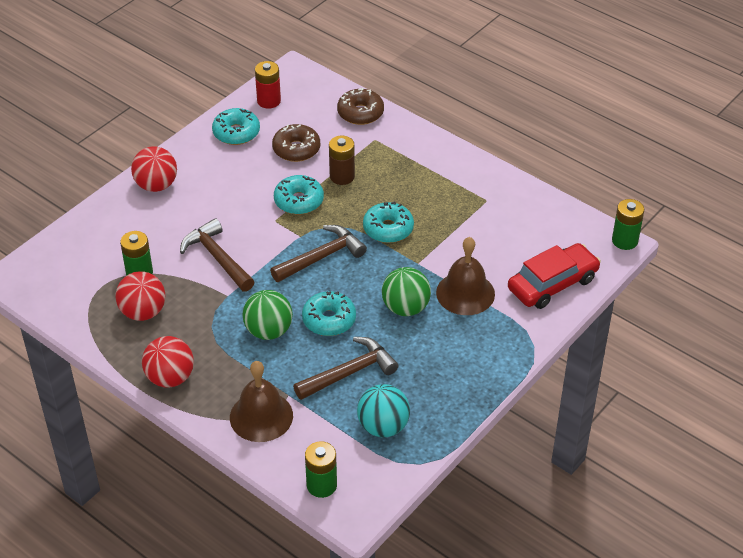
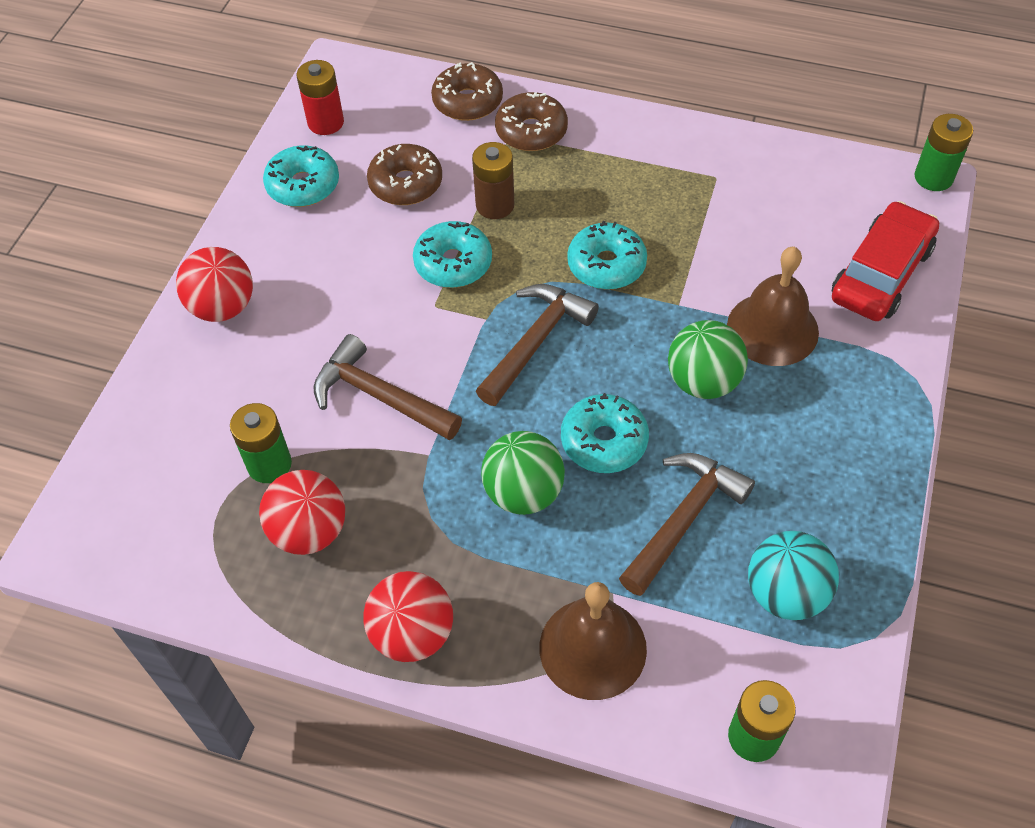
camera: 20 degrees left, 10 degrees up
none -> brown donut [495,92,568,151]

